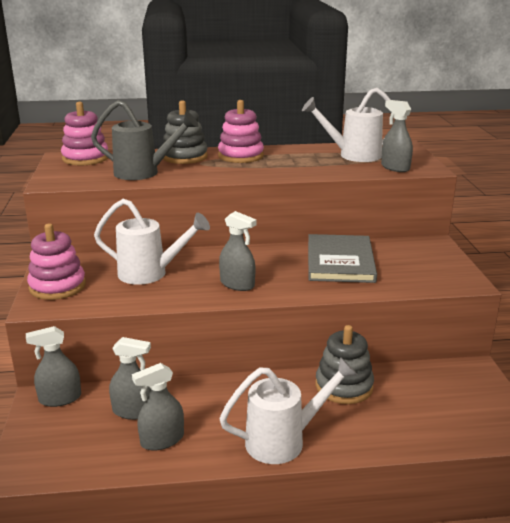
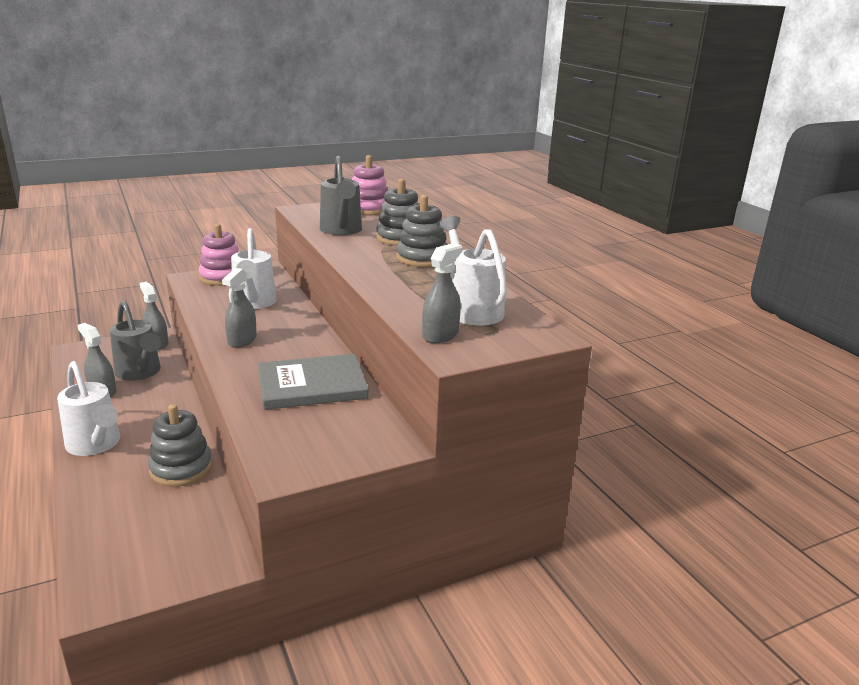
camera: 70 degrees right, 0 degrees up
grey spray bottle [109,337,151,420] -> grey watering can [110,300,161,381]
pink stacking toy [218,100,264,163] -> grey stacking toy [396,195,448,267]

